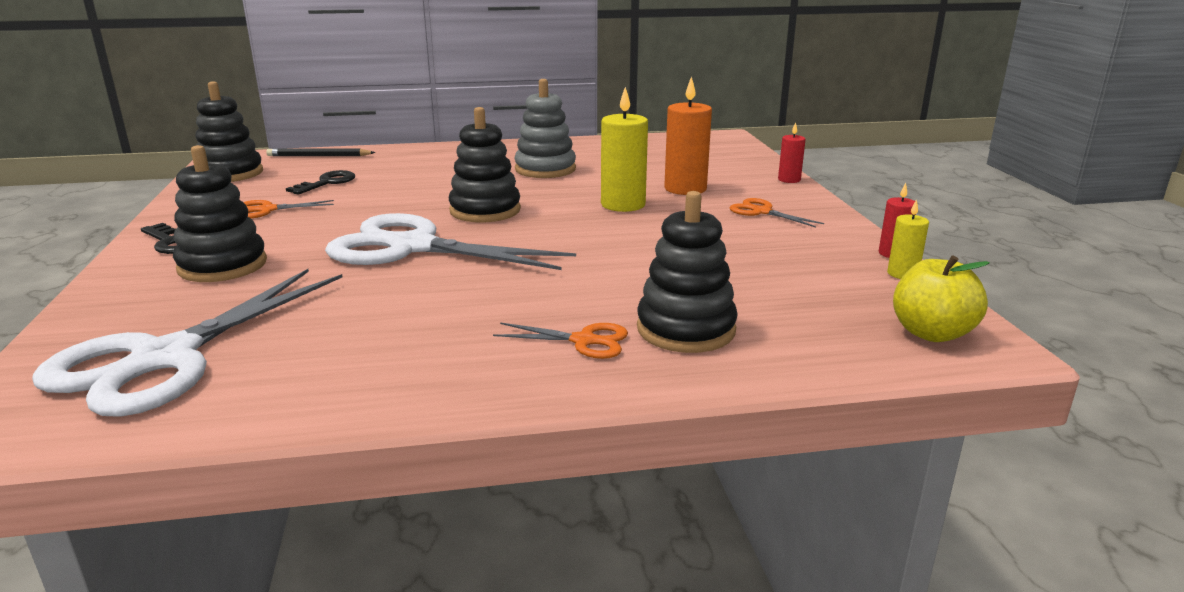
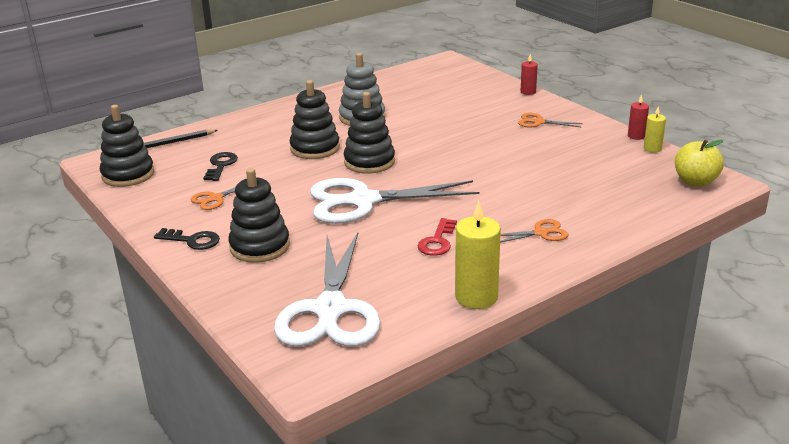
camera: 25 degrees left, 5 degrees up
yellow candle [601,87,648,212] -> yellow candle moved to [455,201,501,309]
black stacking toy [637,191,738,353] -> black stacking toy moved to [290,80,340,159]
orange candle [664,76,712,195] -> none
none -> red key [417,218,457,256]

